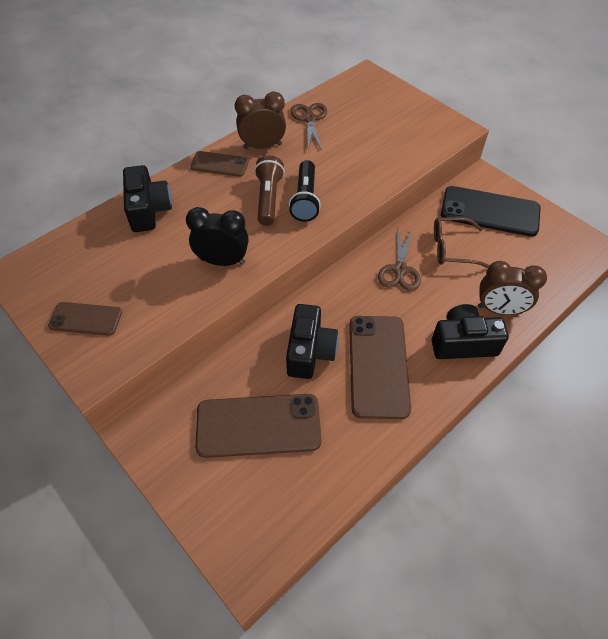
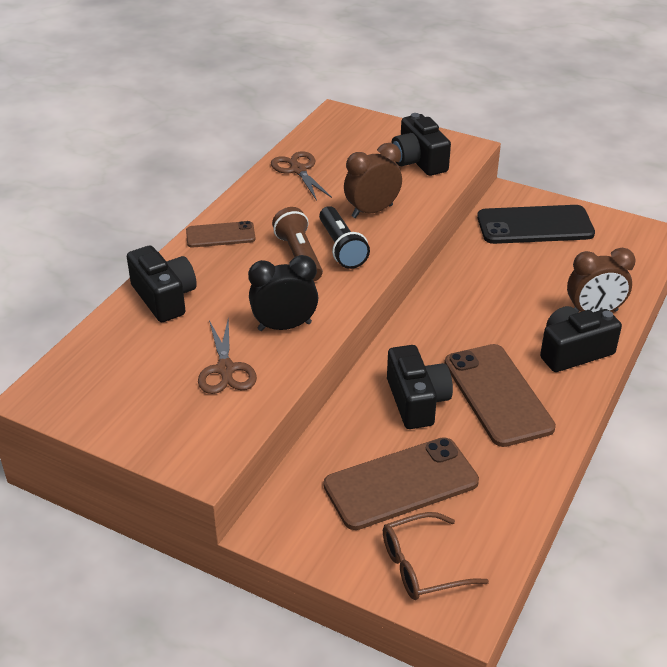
camera: 20 degrees left, 15 degrees down
brown phone [48,302,122,336] -> none
brown clock [235,92,286,149] -> brown clock moved to [344,143,402,218]
brown scissors [378,229,421,291] -> brown scissors moved to [198,317,257,394]
brown glasses [434,217,490,268] -> brown glasses moved to [383,512,489,600]
none -> black camera [391,113,451,176]

